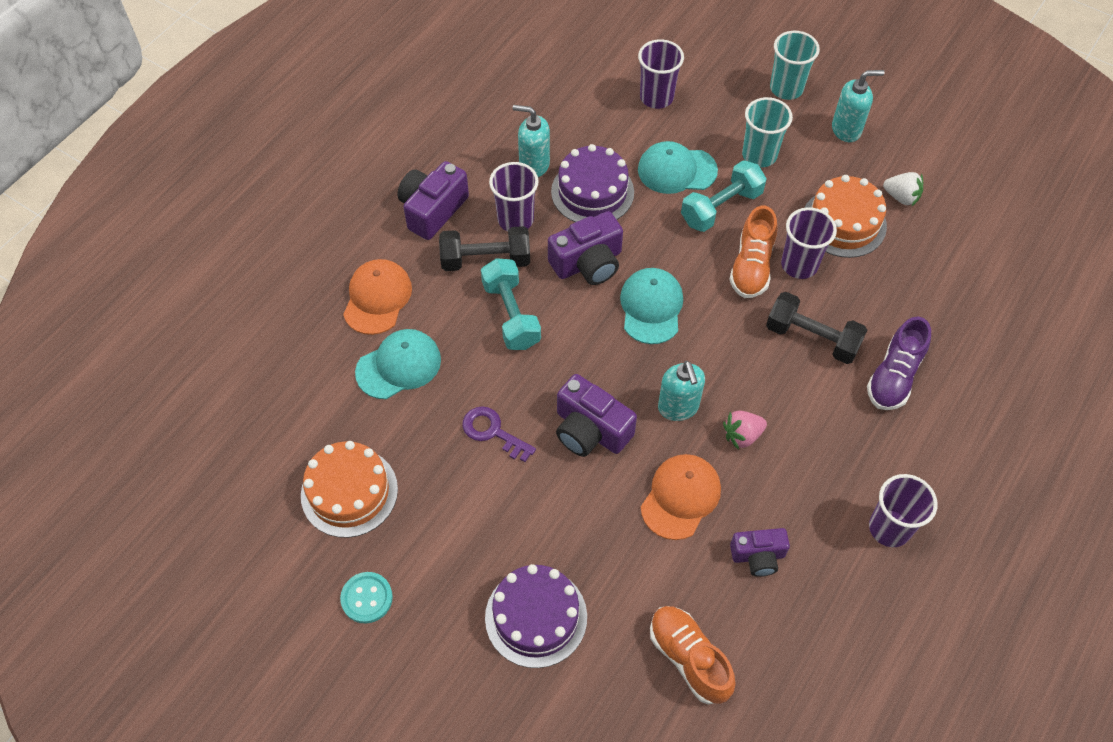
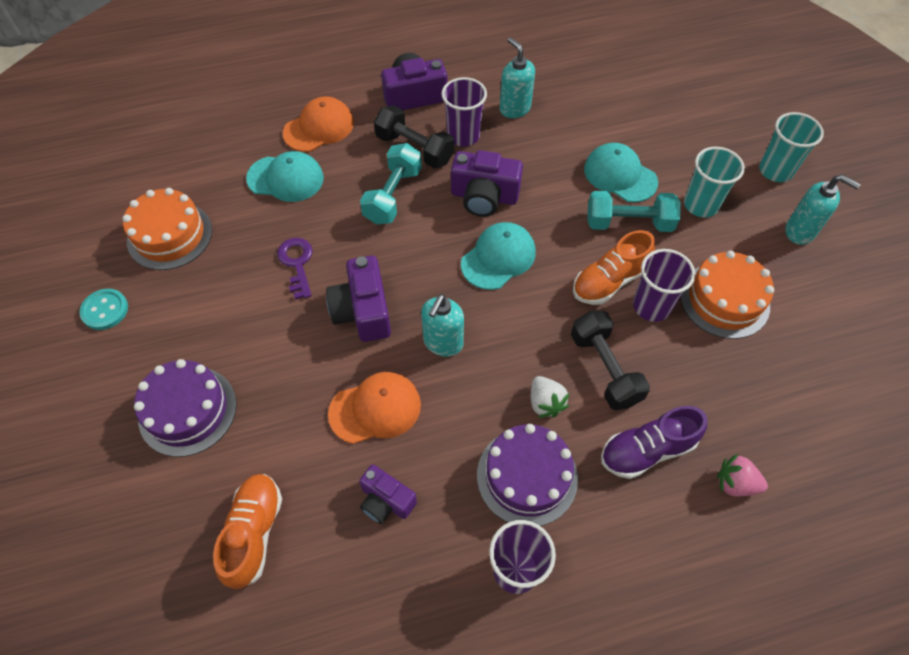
camera: 40 degrees right, 0 degrees up
purple cake [551,144,634,222] -> purple cake moved to [477,424,578,526]
purple cup [638,39,684,109] -> none
pink strawberry [723,411,767,450] -> pink strawberry moved to [717,454,768,497]
white strawberry [883,172,923,206] -> white strawberry moved to [531,376,569,418]

